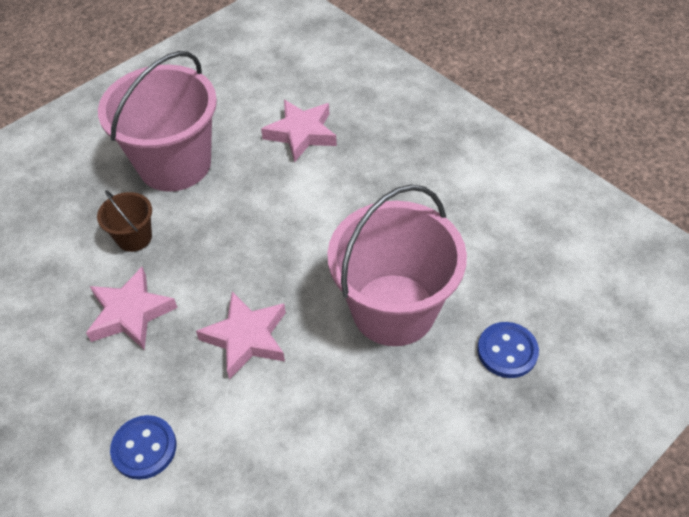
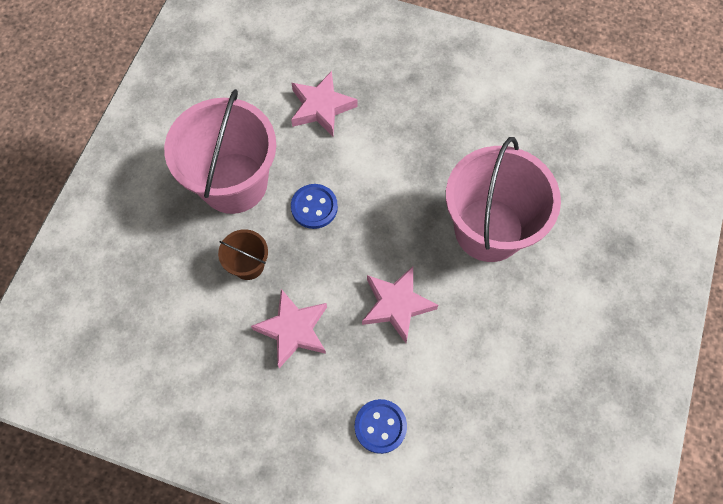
camera: 30 degrees left, 15 degrees up
blue button [477,322,539,378] -> blue button moved to [291,184,338,229]

